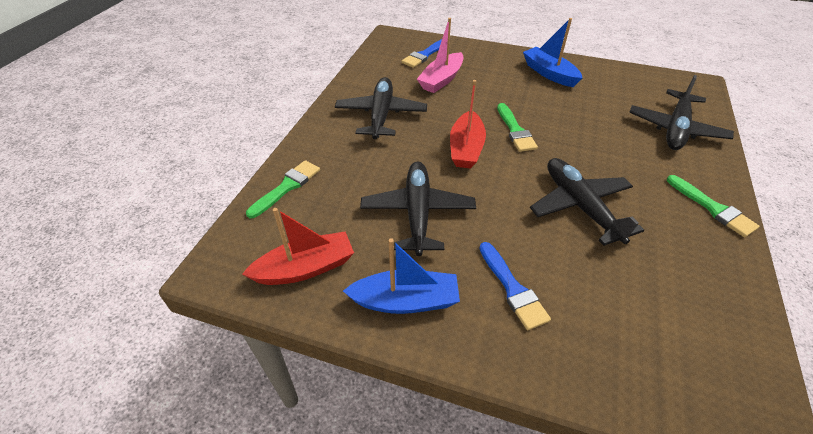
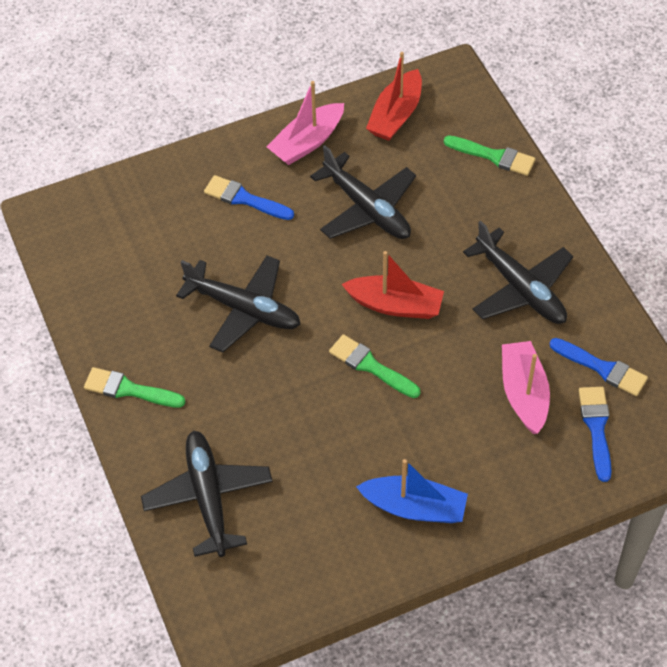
camera: 140 degrees right, 10 degrees up
green brush [246,160,320,218] -> green brush turned 60 degrees counterclockwise [444,135,535,176]
blue boat [343,238,460,314] -> pink boat [267,81,344,165]
red boat [450,80,486,169] -> red boat turned 135 degrees clockwise [342,251,444,319]
none -> blue brush [550,338,648,396]

